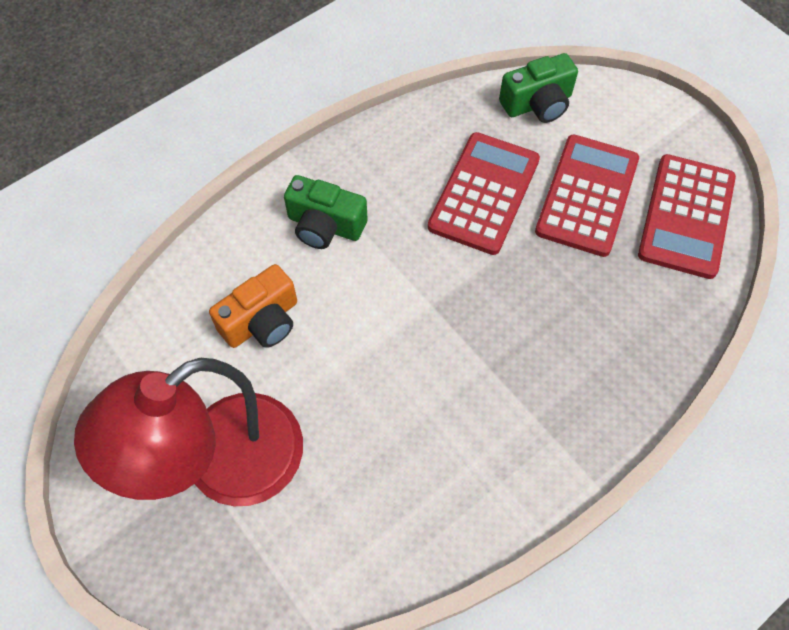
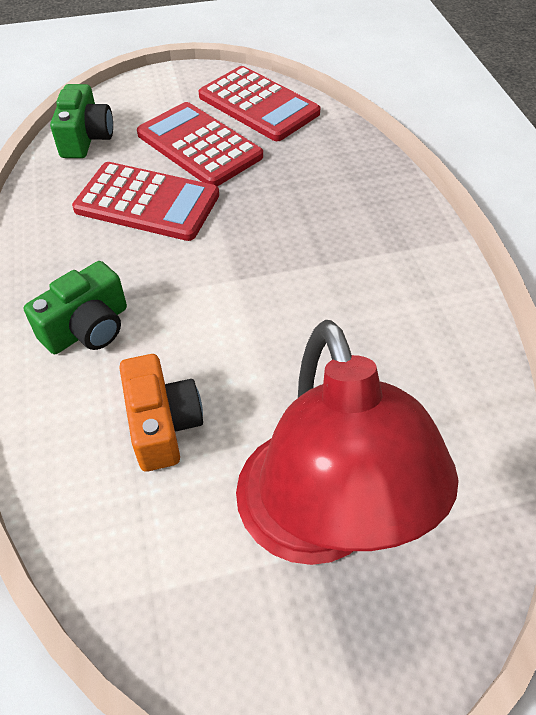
camera: 65 degrees left, 10 degrees down
red calculator [428,132,540,255] -> red calculator turned 150 degrees clockwise [72,162,219,241]

